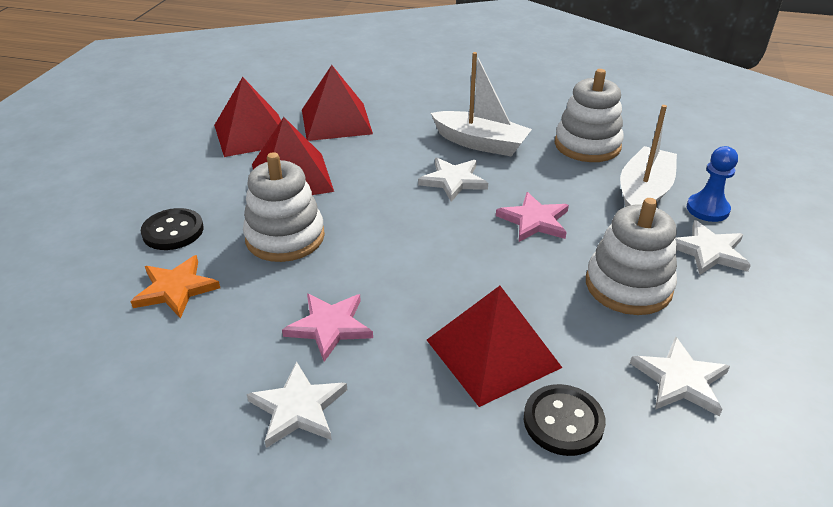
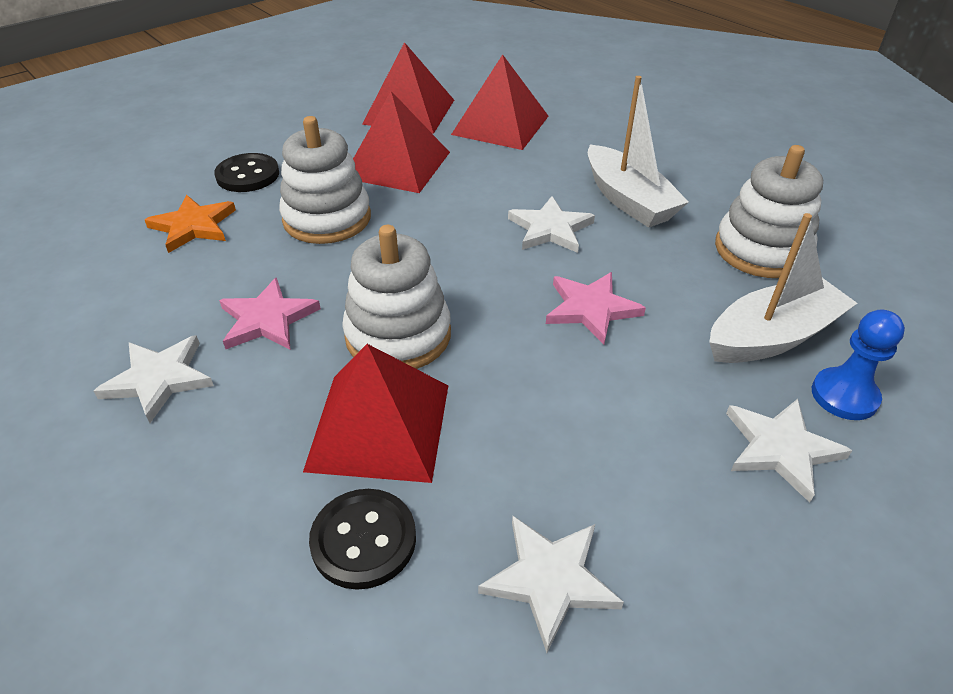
camera: 35 degrees right, 5 degrees up
white stacking toy [586,198,677,315] -> white stacking toy moved to [342,225,451,369]

